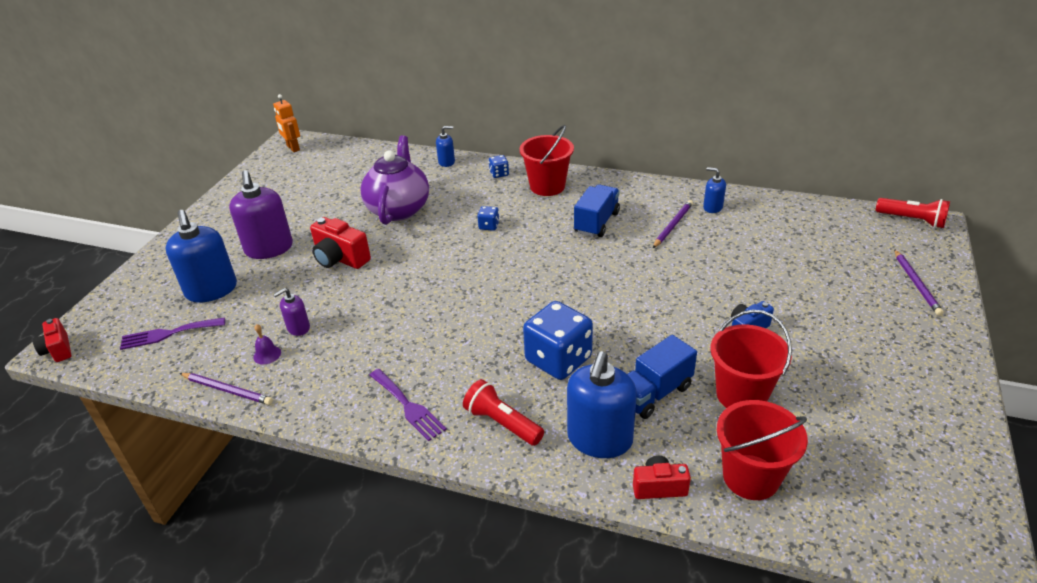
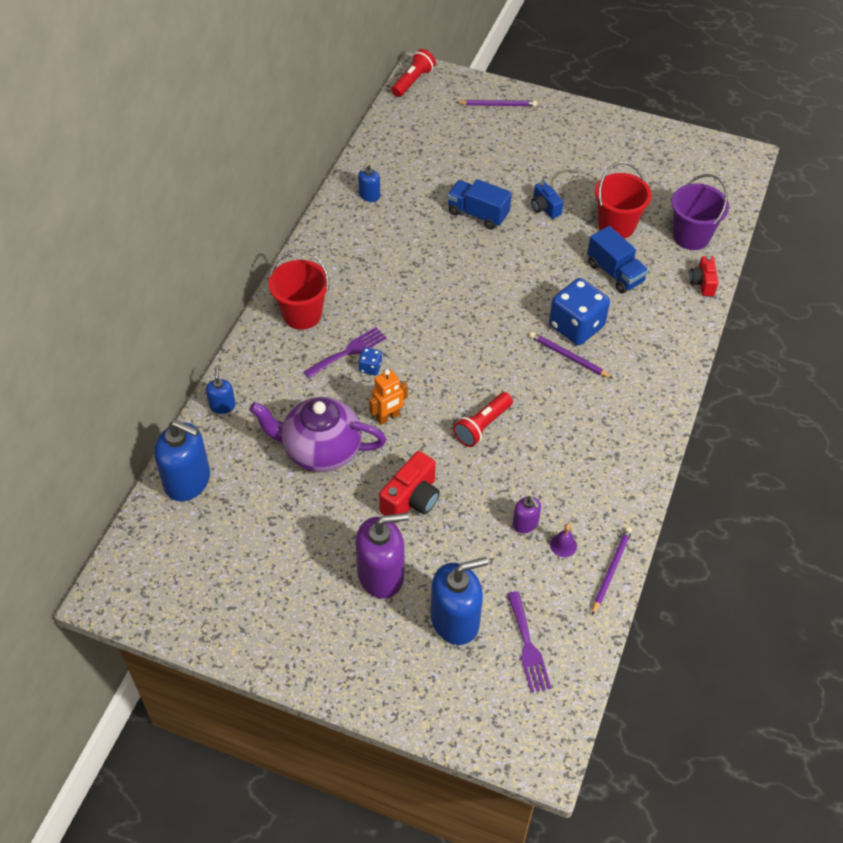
camera: 90 degrees left, 15 degrees up
red camera [32,318,71,362] -> none
orange robot [273,94,300,152] -> orange robot moved to [369,369,408,425]
purple fork [370,369,447,441] -> purple fork moved to [304,327,387,379]
red flashlight [463,379,544,446] -> red flashlight moved to [453,392,513,447]
blue dice [489,155,509,178] -> none
blue soap dispenser [567,351,637,458] -> blue soap dispenser moved to [154,420,210,501]
blue truck [574,184,620,237] -> blue truck moved to [447,179,512,230]
purple pencil [653,200,693,248] -> purple pencil moved to [530,332,613,379]
red bucket [717,400,808,500] -> purple bucket [672,174,729,250]

